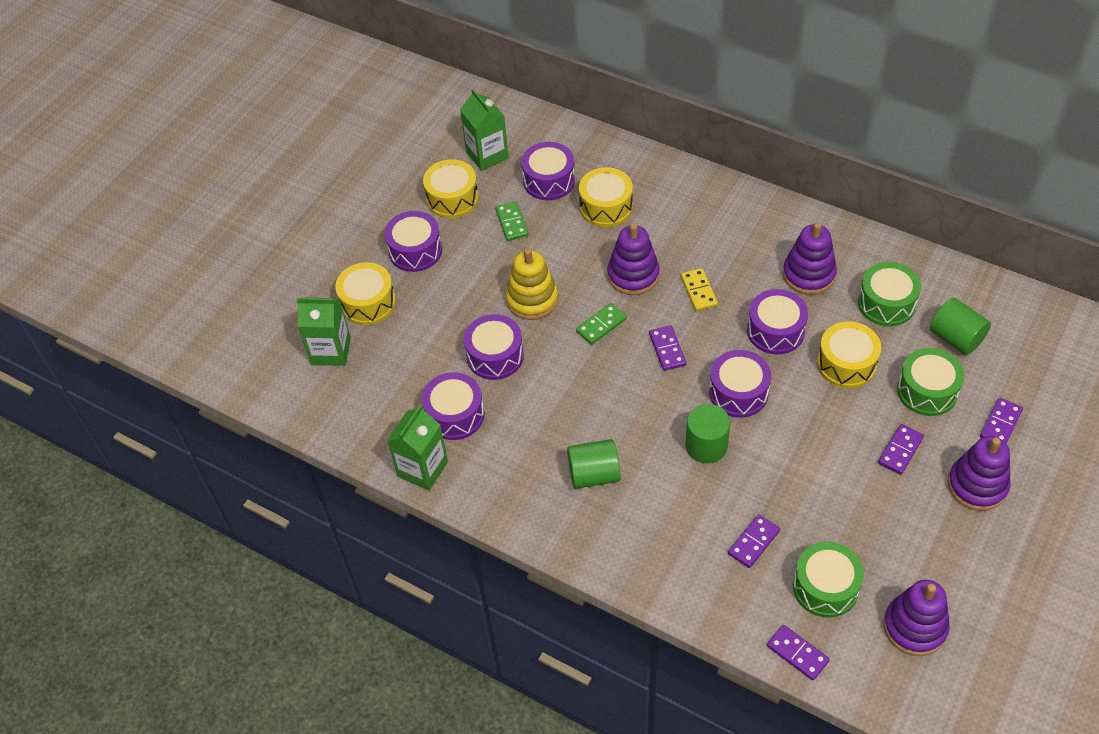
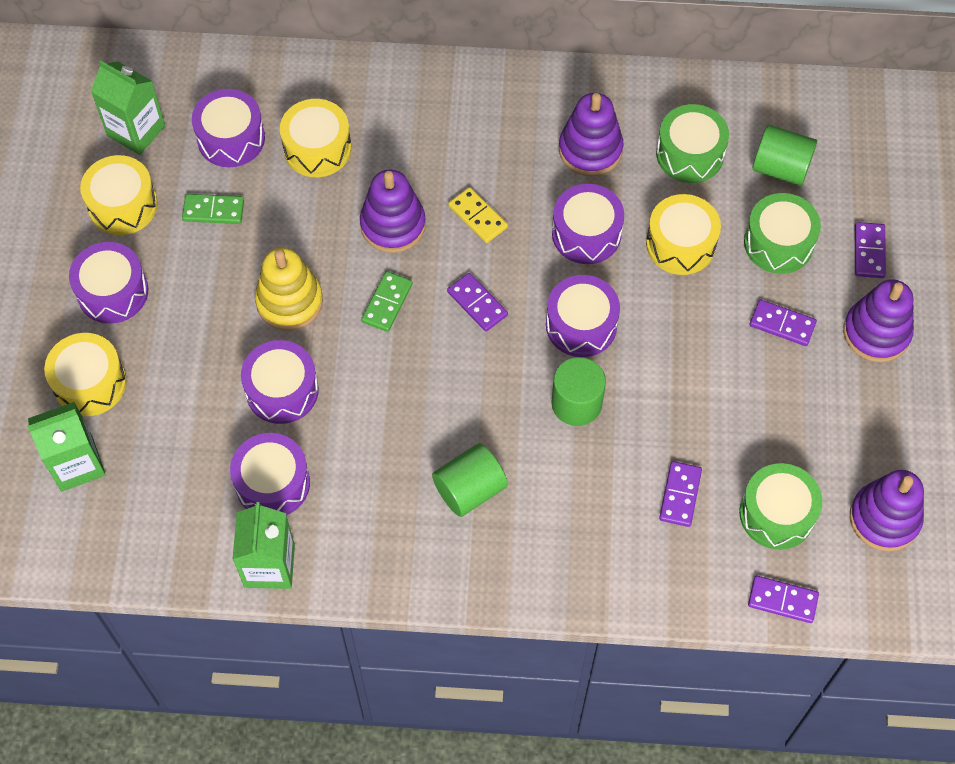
camera: 30 degrees left, 10 degrees up
green domino [495,201,528,241] -> green domino turned 45 degrees counterclockwise [182,194,244,224]
purple domino [878,424,924,475] -> purple domino turned 75 degrees counterclockwise [750,299,817,346]

